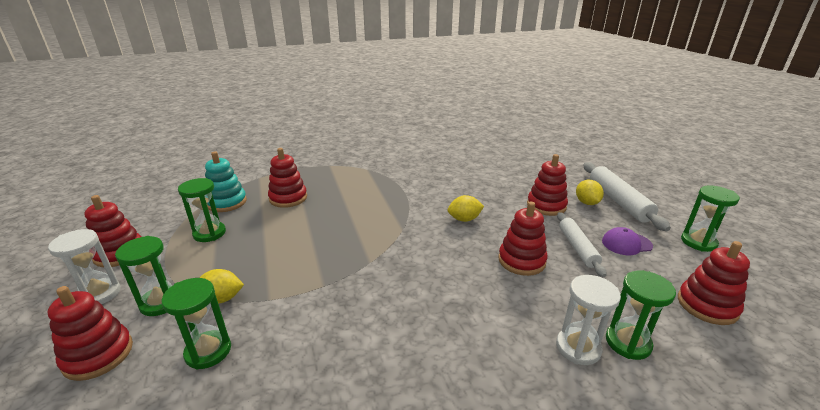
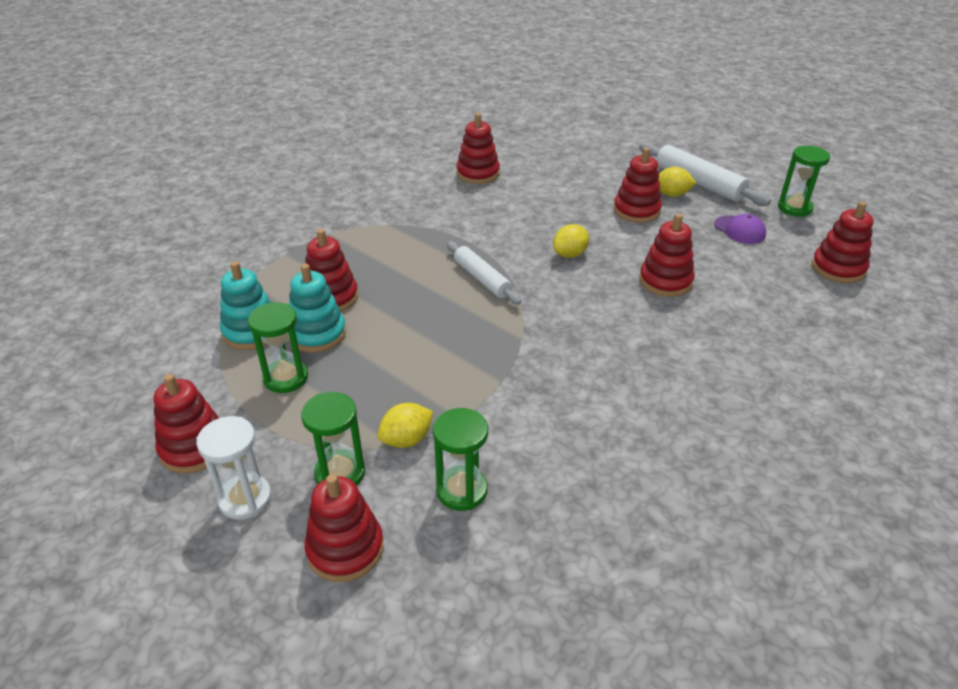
camera: 30 degrees left, 10 degrees up
white hourglass [556,275,621,365] -> none
white rolling pin [557,212,607,277] -> white rolling pin moved to [447,241,522,305]
yellow lemon [576,180,604,205] -> yellow lemon turned 45 degrees counterclockwise [658,167,696,197]
purple cap [602,227,653,255] -> purple cap turned 90 degrees counterclockwise [714,214,766,244]
green hourglass [606,270,676,360] -> none
none -> turquoise stacking toy [289,264,346,353]
none -> red stacking toy [456,113,500,184]

